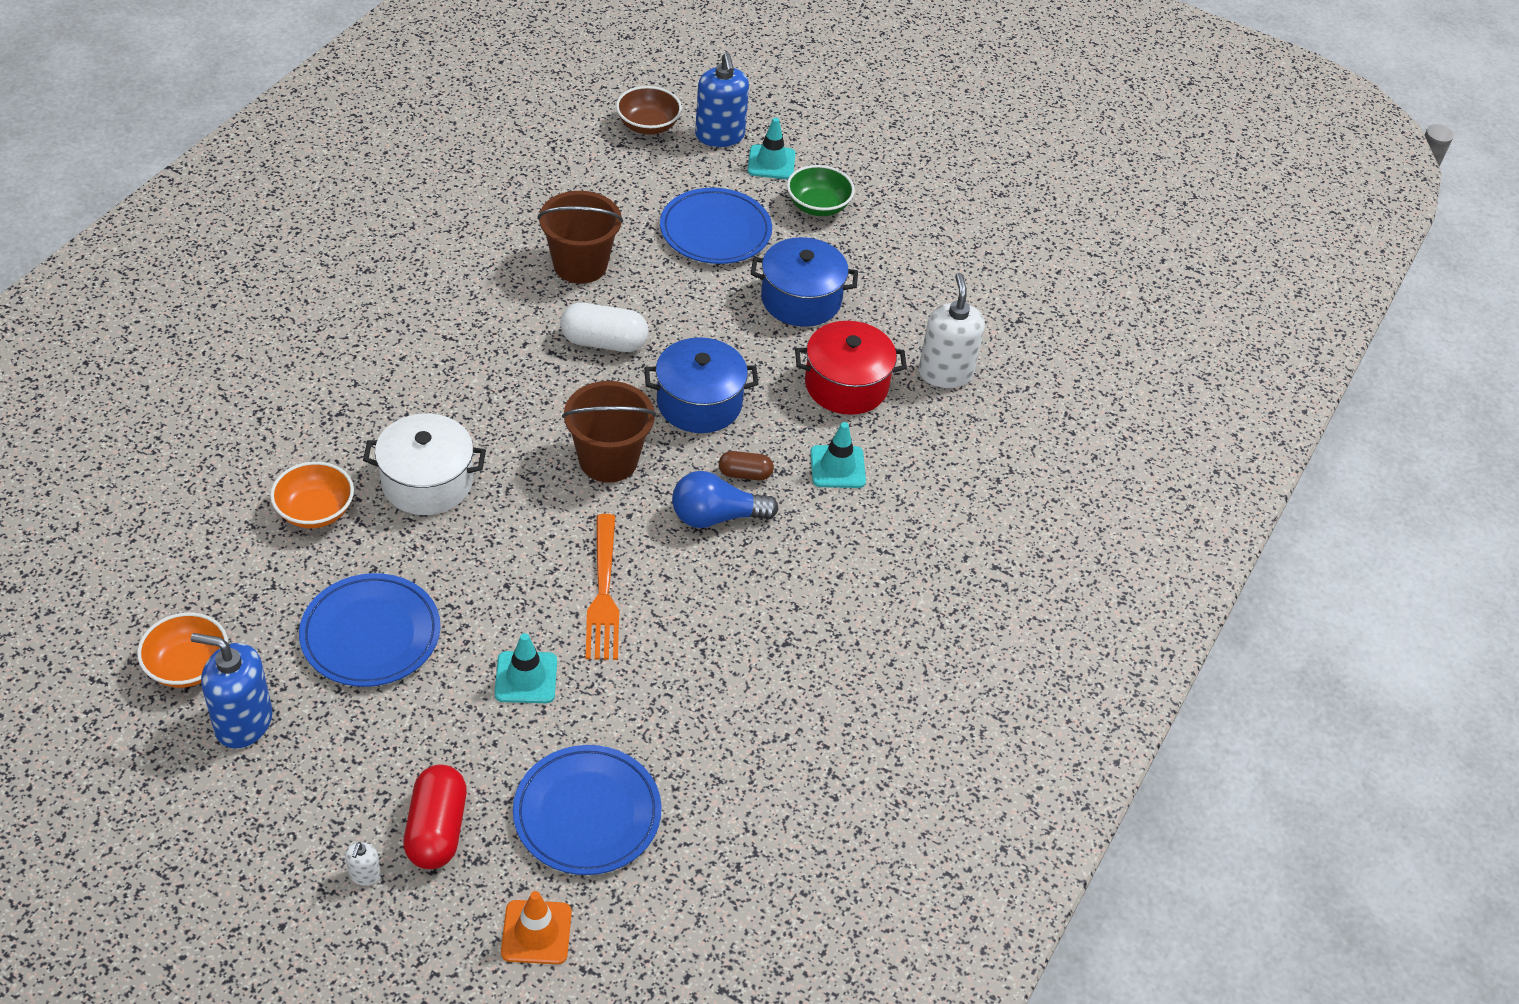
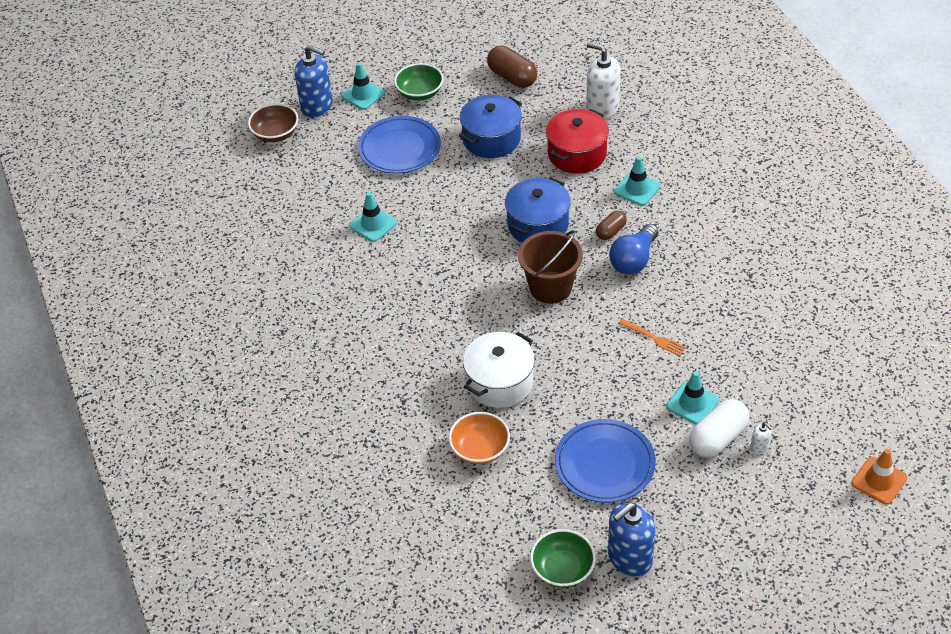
camera: 45 degrees left, 0 degrees up
orange bowl [137,612,228,688] -> green bowl [530,529,596,588]
white soap dispenser [345,842,381,886] -> white soap dispenser moved to [750,422,773,455]
red capsule [403,765,467,869] -> none
blue plate [513,745,662,875] -> none
brown bucket [537,191,623,284] -> turquoise traffic cone [349,192,397,242]
white capsule [560,303,648,352] -> white capsule moved to [689,399,750,457]
orange fork [586,514,619,660] -> orange fork [618,319,686,356], size x0.58
none -> brown capsule [487,46,537,88]

